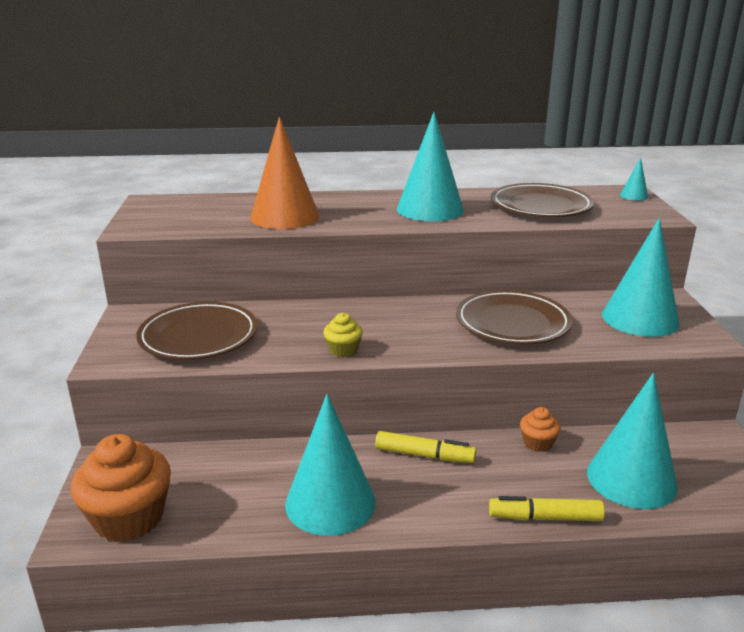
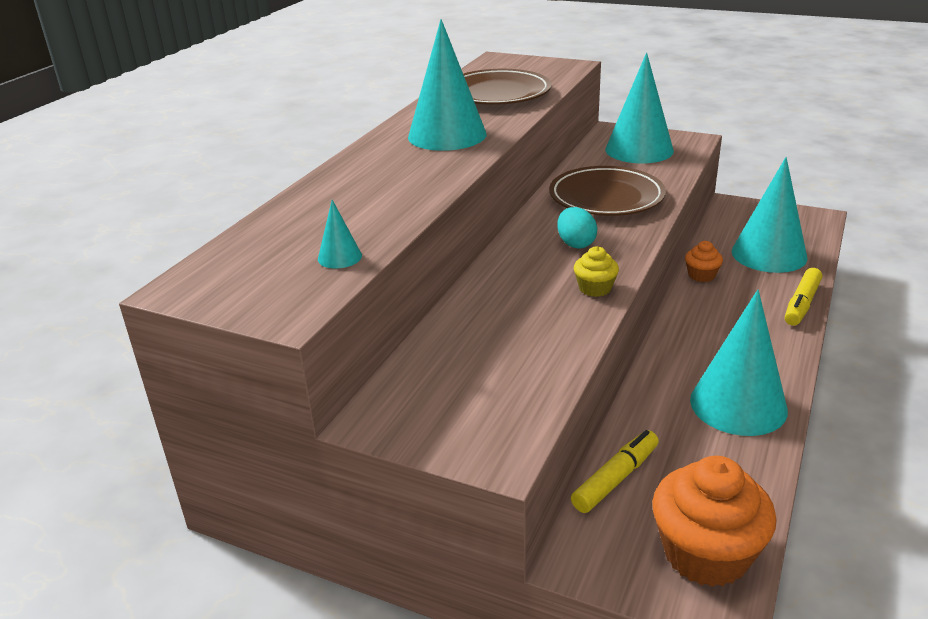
camera: 60 degrees left, 5 degrees up
brown plate [136,302,258,360] -> none
orange cone [250,117,319,229] -> none
yellow marker [375,431,476,463] -> yellow marker moved to [571,430,659,513]
turquoise cone [620,158,648,201] -> turquoise cone moved to [318,200,362,268]
none -> turquoise egg [557,207,598,249]

